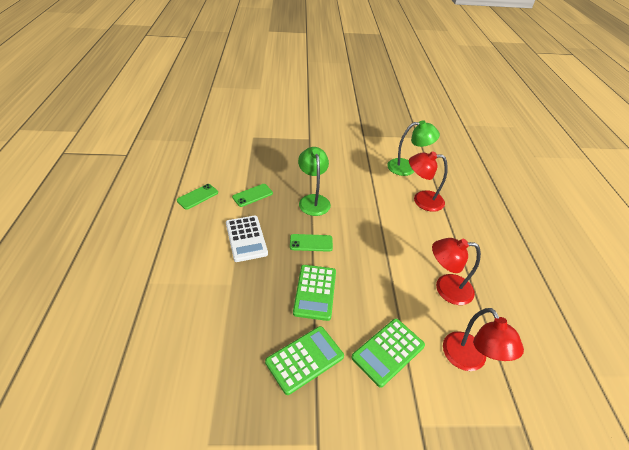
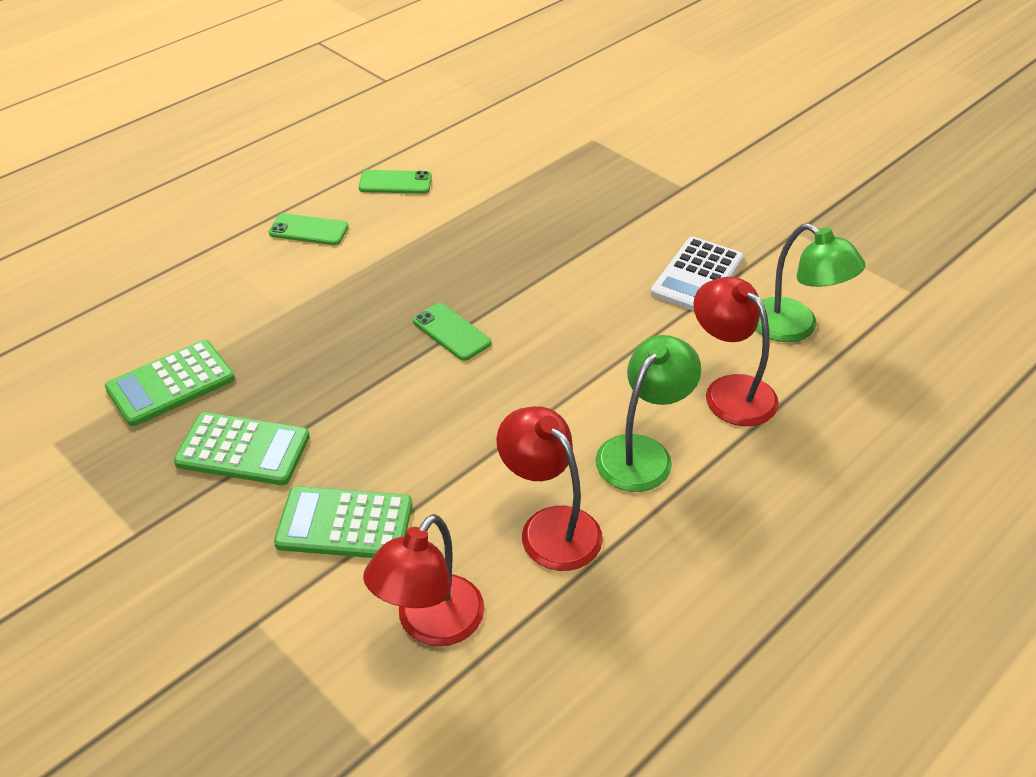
camera: 50 degrees right, 0 degrees up
white calculator [226,216,268,262] -> white calculator moved to [651,237,744,311]
green phone [232,184,273,207] -> green phone moved to [269,213,348,245]
green calculator [293,265,336,321] -> green calculator moved to [105,340,235,426]
green lamp [298,147,331,216] -> green lamp moved to [596,335,701,492]

